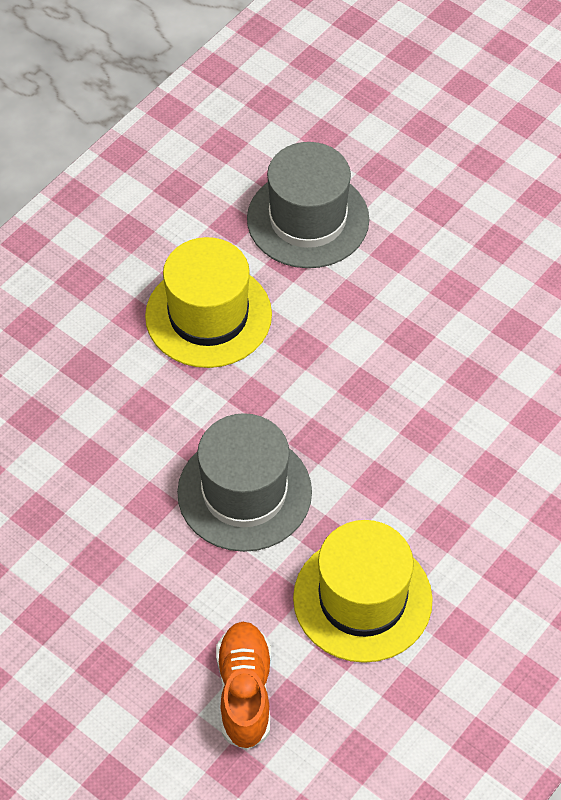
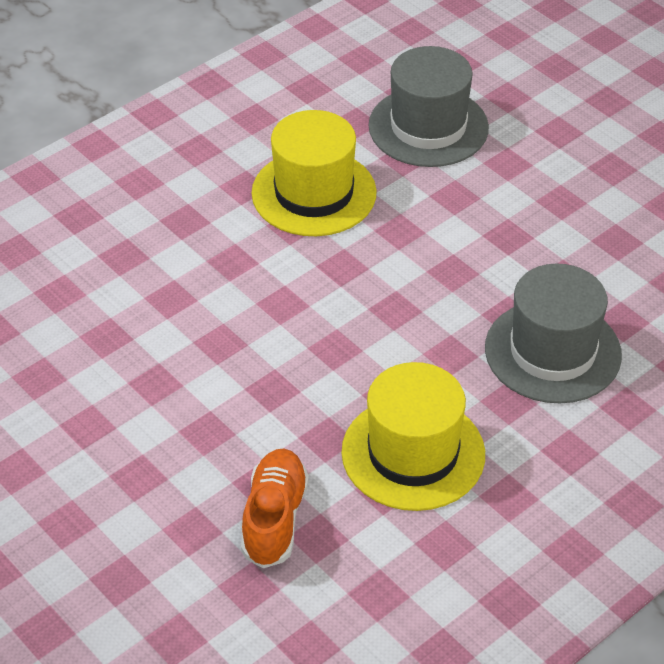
camera: 10 degrees right, 10 degrees down
grey hat [177,413,312,552] -> grey hat moved to [485,264,622,403]

